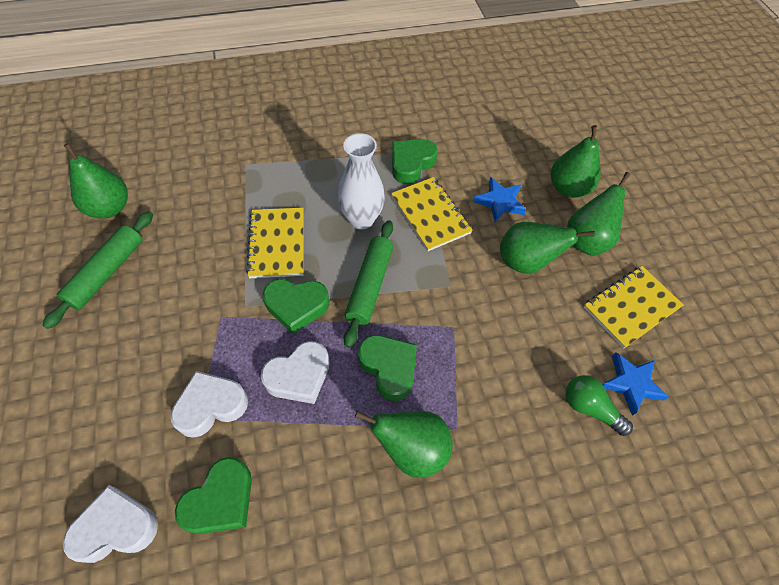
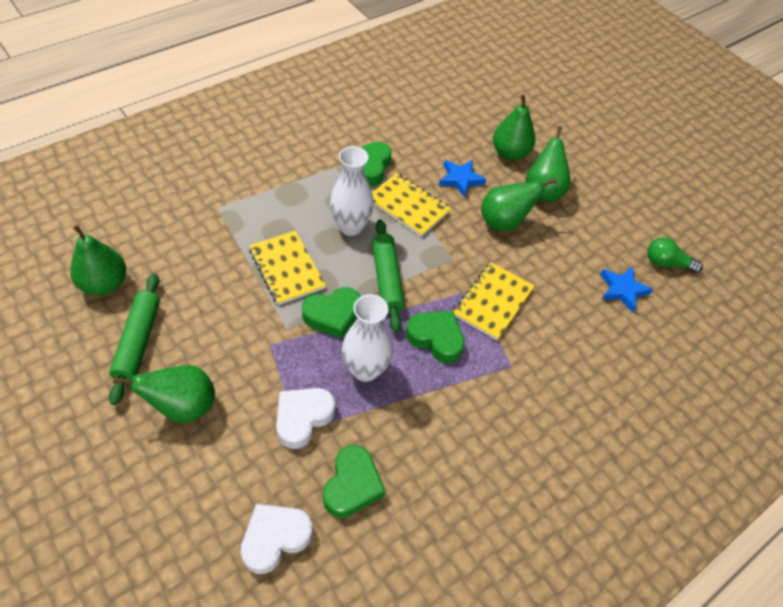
camera: 25 degrees left, 5 degrees down
white heart [261,341,330,404] -> white vase [342,294,393,382]
green pear [355,411,453,478] -> green pear moved to [113,365,215,423]
green light bulb [566,375,633,436] -> green light bulb moved to [647,237,703,273]
yellow notebook [584,266,684,349] -> yellow notebook moved to [453,262,534,340]

